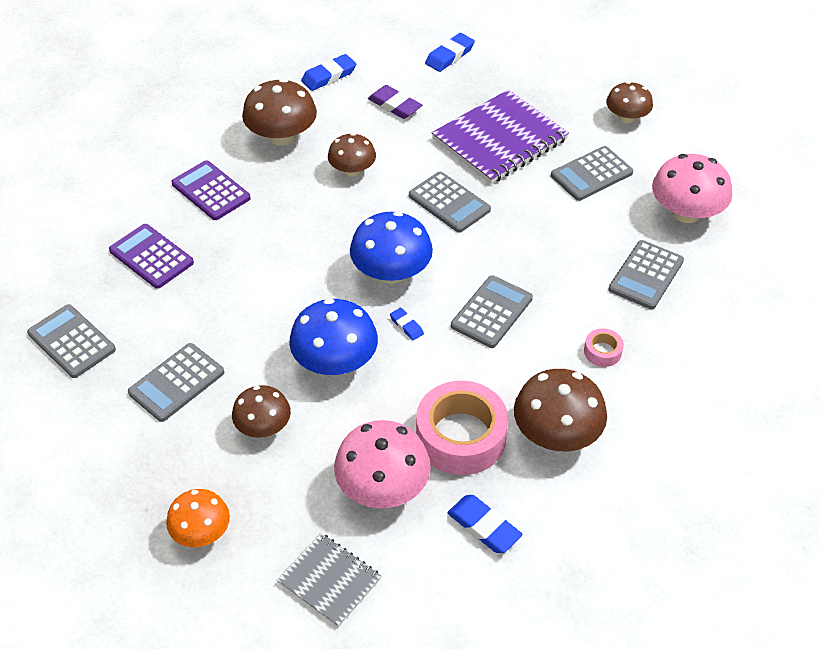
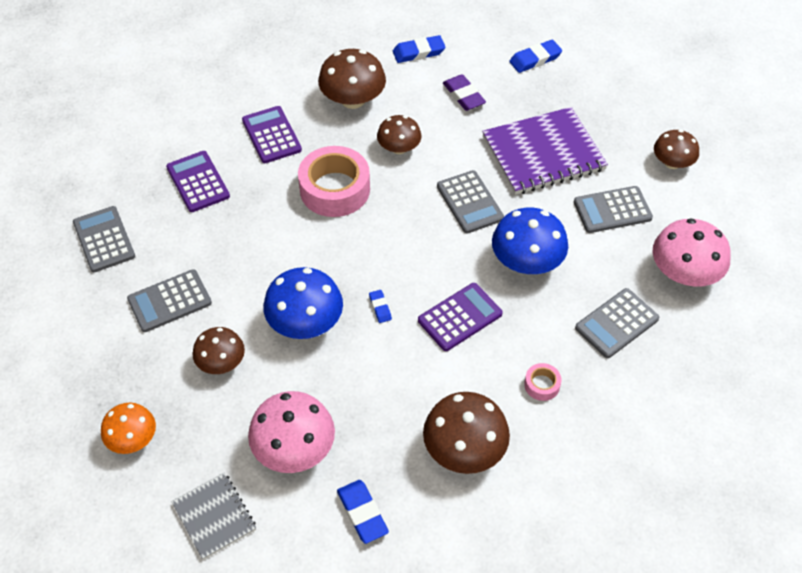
camera: 20 degrees right, 5 degrees up
blue mushroom [350,211,433,284] -> blue mushroom moved to [492,208,568,274]
pink tape [416,381,508,475] -> pink tape moved to [298,146,370,217]
grey calculator [451,275,533,348] -> purple calculator [418,283,503,351]

